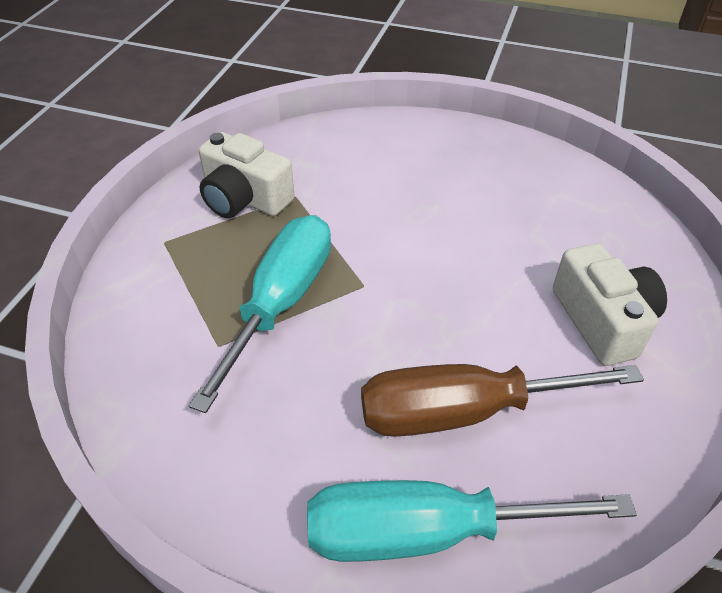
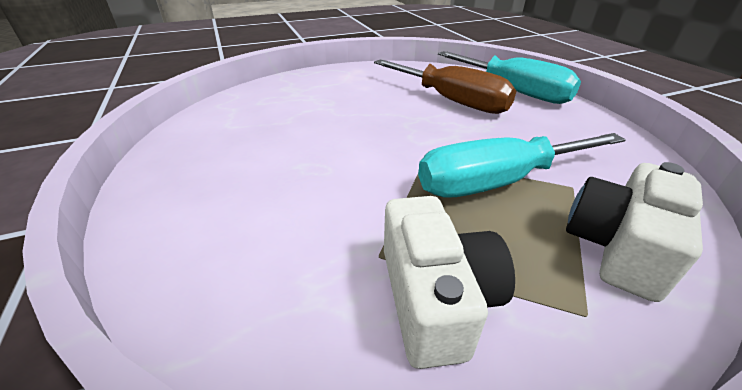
camera: 130 degrees left, 10 degrees down
white camera [553,243,667,366] -> white camera moved to [566,162,703,302]

